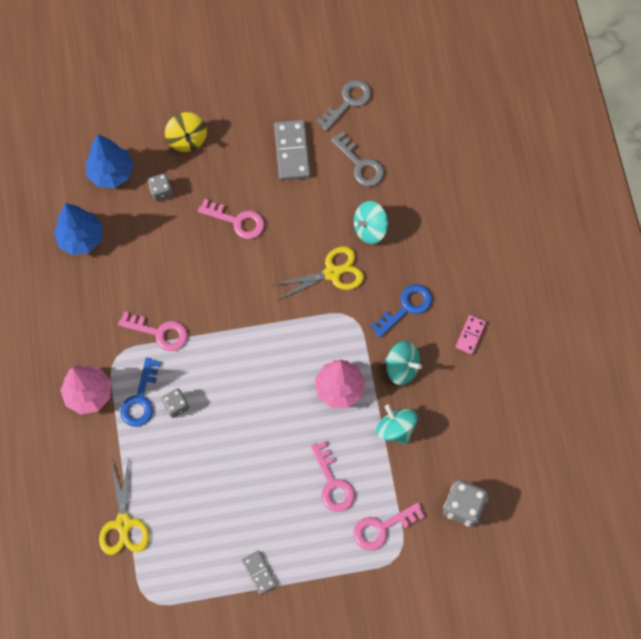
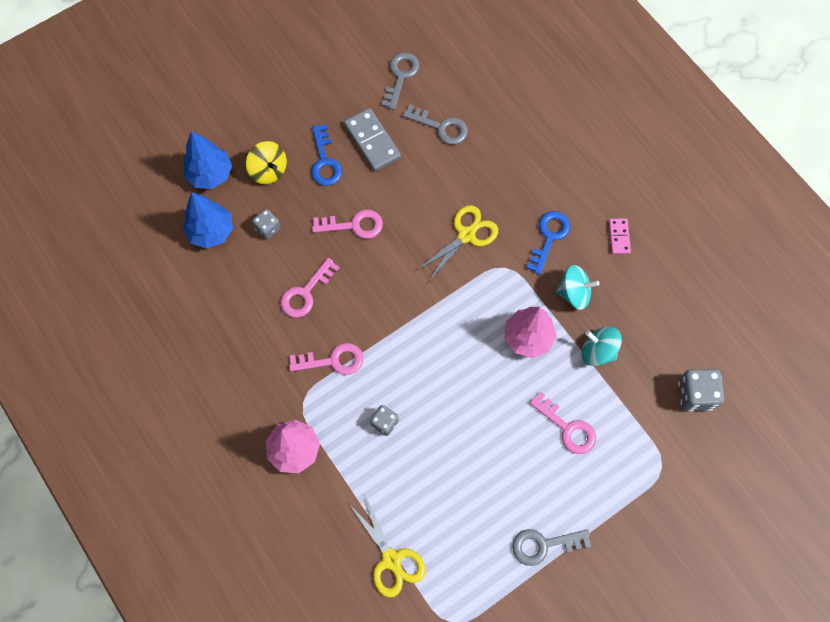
camera: 25 degrees left, 0 degrees up
blue tree [54,203,103,255] -> blue tree moved to [184,131,232,189]
blue key [120,357,161,427] -> blue key moved to [311,124,343,186]
grey domino [242,551,277,595] -> grey key [512,529,591,566]
turquoise spinning top [354,201,388,244] -> none
pink key [354,502,425,551] -> pink key moved to [281,258,340,318]

